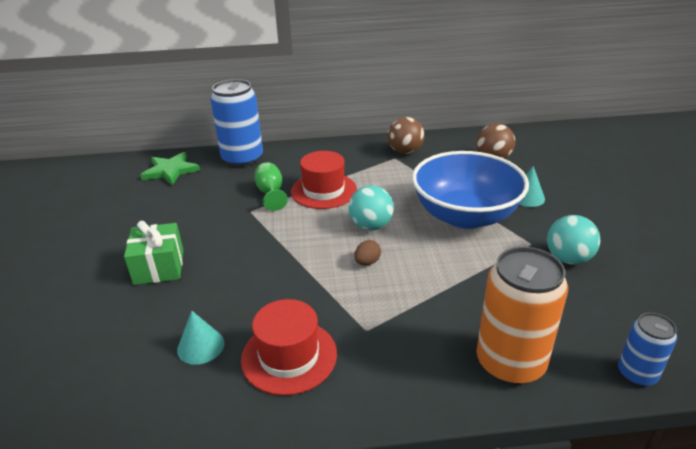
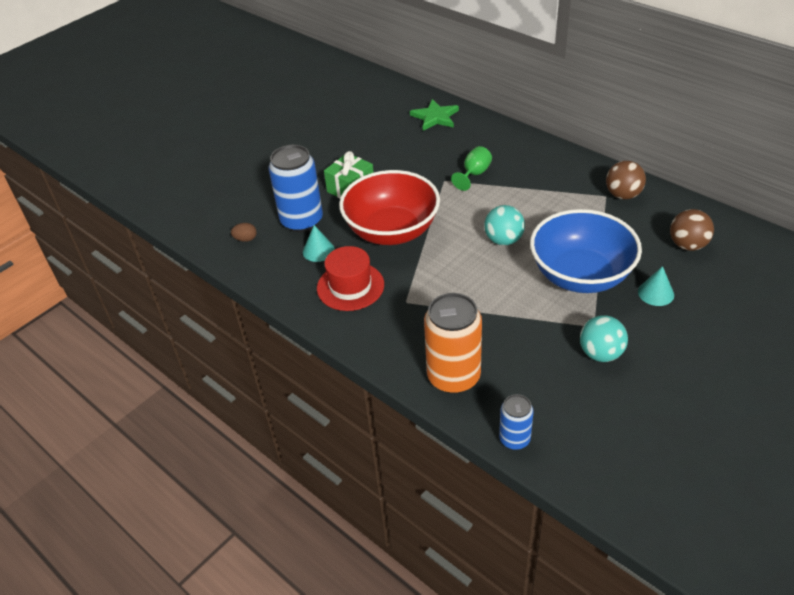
camera: 50 degrees right, 10 degrees up
blue can [210,79,263,167] -> blue can moved to [269,145,323,232]
red hat [291,151,357,209] -> none
brown egg [354,240,381,265] -> brown egg moved to [231,223,257,242]
none -> red bowl [339,170,440,245]

